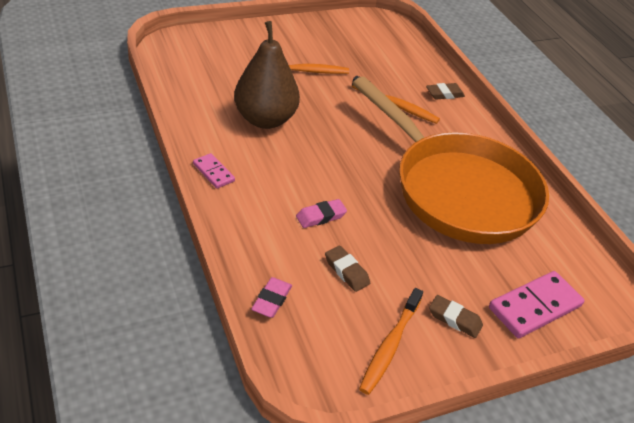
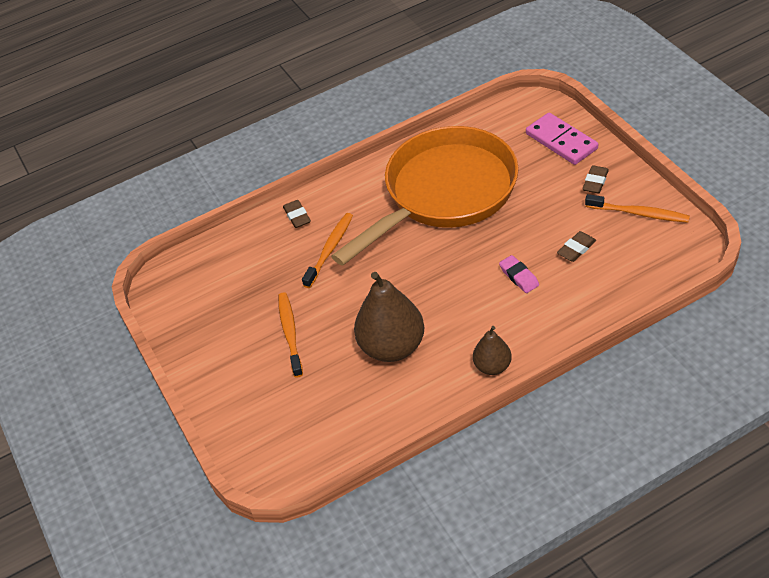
camera: 85 degrees left, 5 degrees up
pink domino [193,153,235,189] -> brown pear [473,326,512,375]
pink eraser [251,277,292,318] -> none

